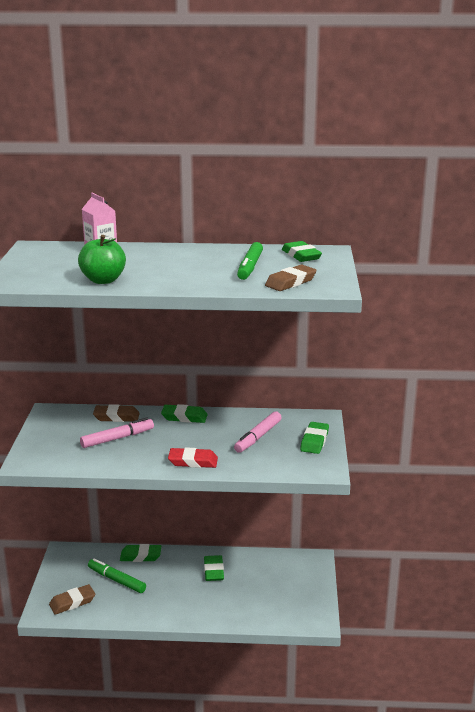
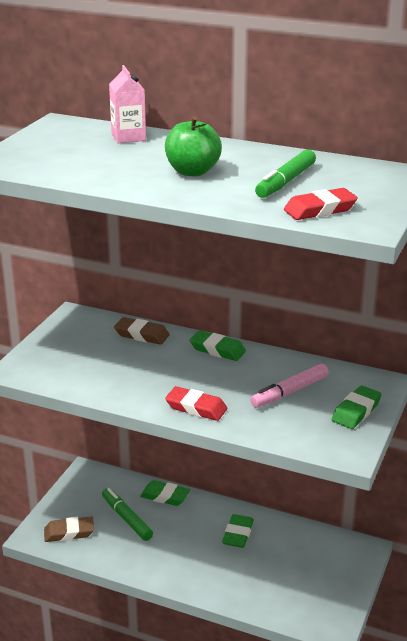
camera: 20 degrees right, 5 degrees up
green apple [78,235,126,284] -> green apple moved to [165,116,222,176]
pink marker [80,417,154,448] -> none
brown eraser [265,265,317,291] -> red eraser [284,188,358,220]
green eraser [282,241,322,262] -> none

